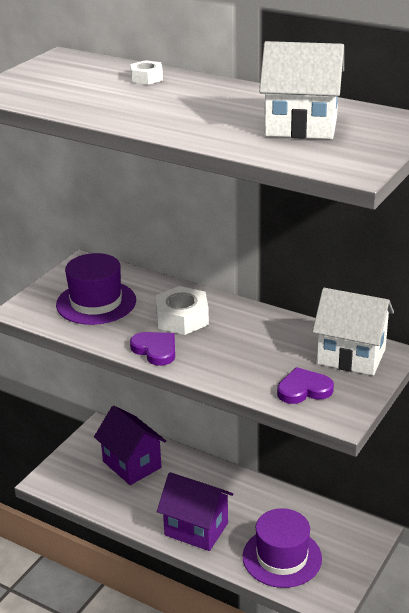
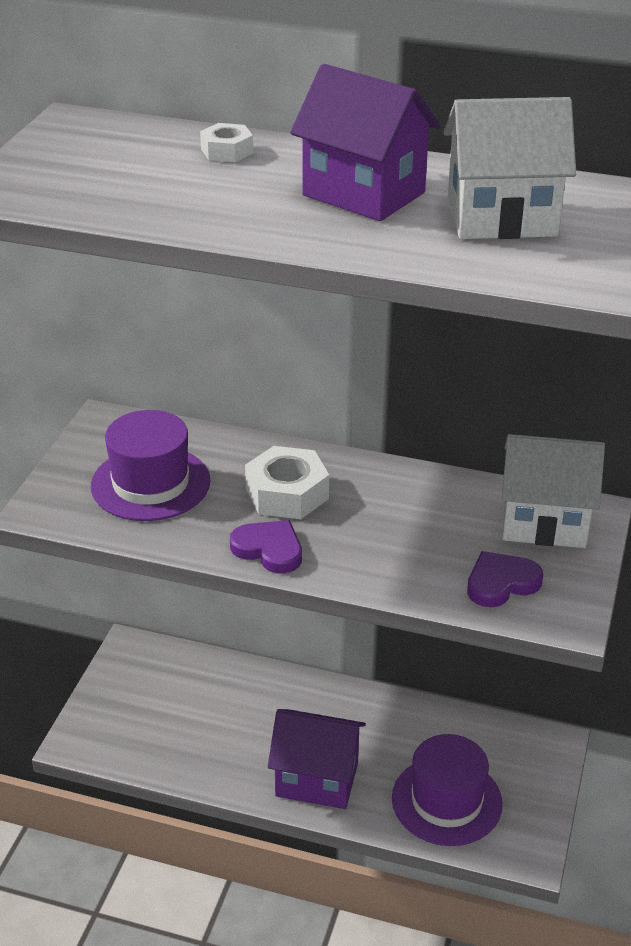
camera: 15 degrees left, 5 degrees up
purple house [94,406,166,485] -> purple house moved to [290,64,441,221]

